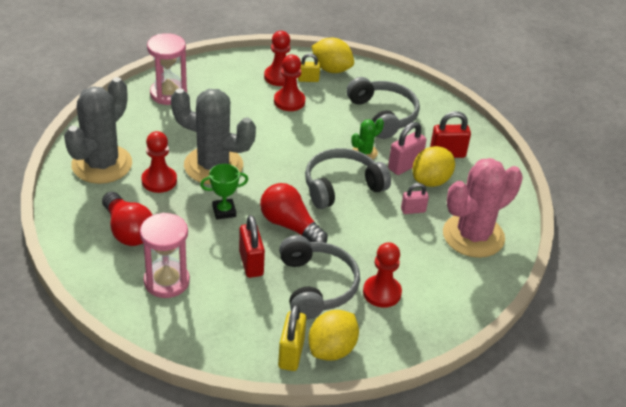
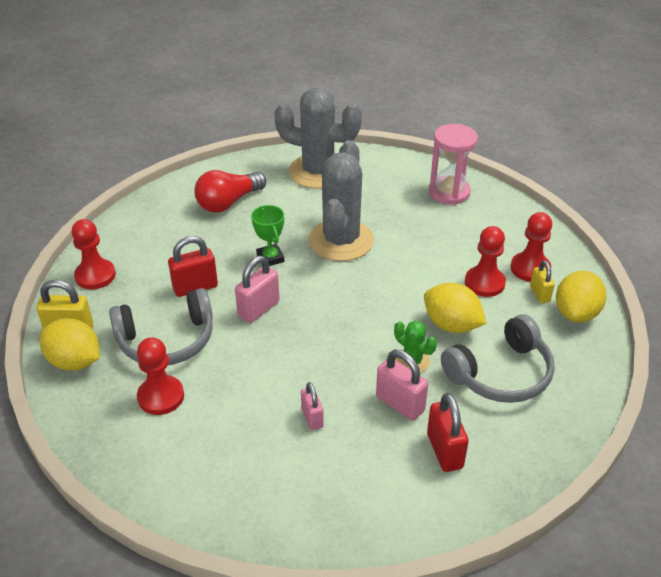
camera: 85 degrees right, 0 degrees up
pink hourglass [140,213,190,298] -> none
red pawn [141,131,177,193] -> red pawn moved to [72,219,116,289]
red light bulb [260,183,328,243] -> pink padlock [235,256,279,323]
grey headphones [305,148,391,209] -> none
yellow lemon [412,146,455,187] -> yellow lemon moved to [424,283,487,333]
pink cactus [443,158,523,258] -> none

